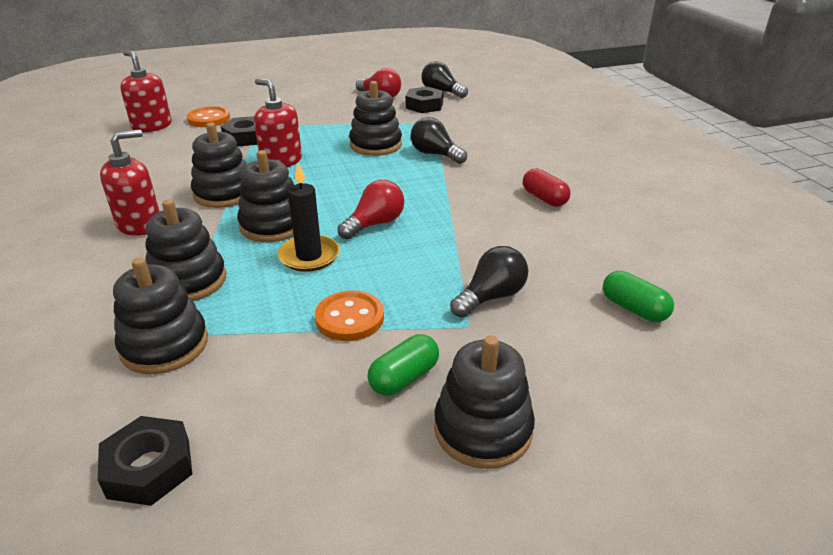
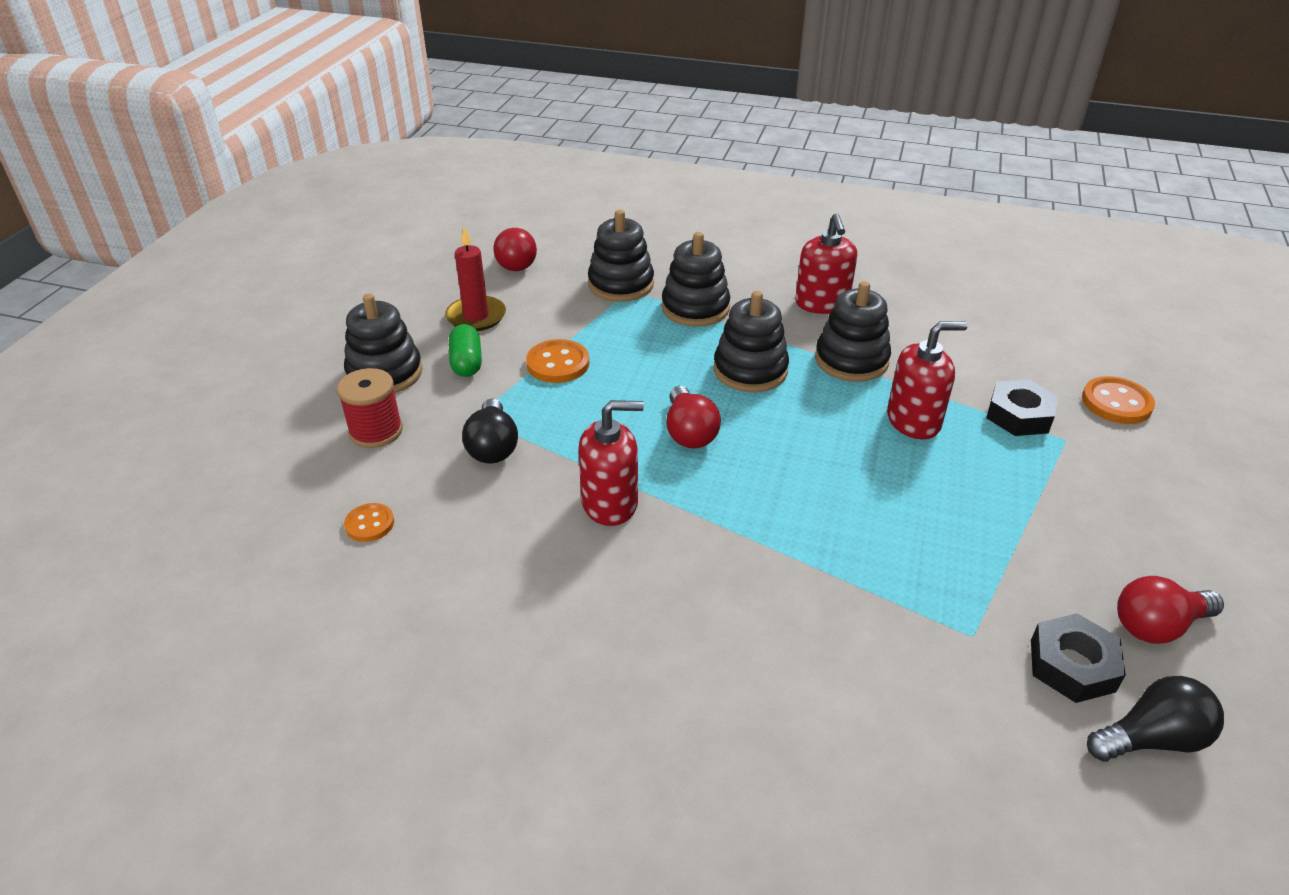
camera: 125 degrees right, 5 degrees up
black nut [98,416,193,506] -> red light bulb [494,228,537,271]
red soap dispenser [120,50,172,132] -> red soap dispenser moved to [578,400,644,526]
black candle [278,163,340,272] -> none
black stacking toy [349,81,402,156] -> none
black light bulb [411,117,467,164] -> none
red capsule [523,168,570,207] -> none
green capsule [603,271,674,322] -> orange button [344,503,394,542]
none -> red spool [337,368,403,448]
none -> red candle [445,226,506,331]

